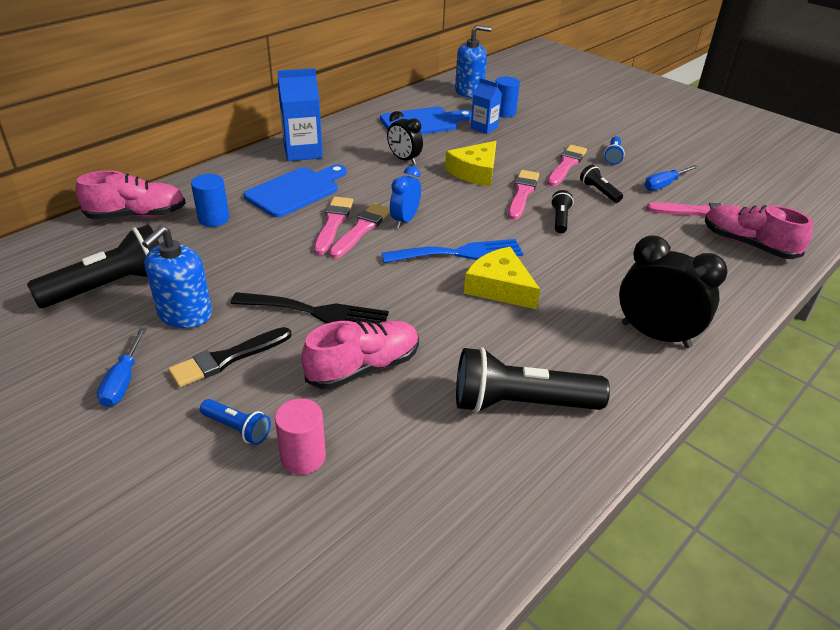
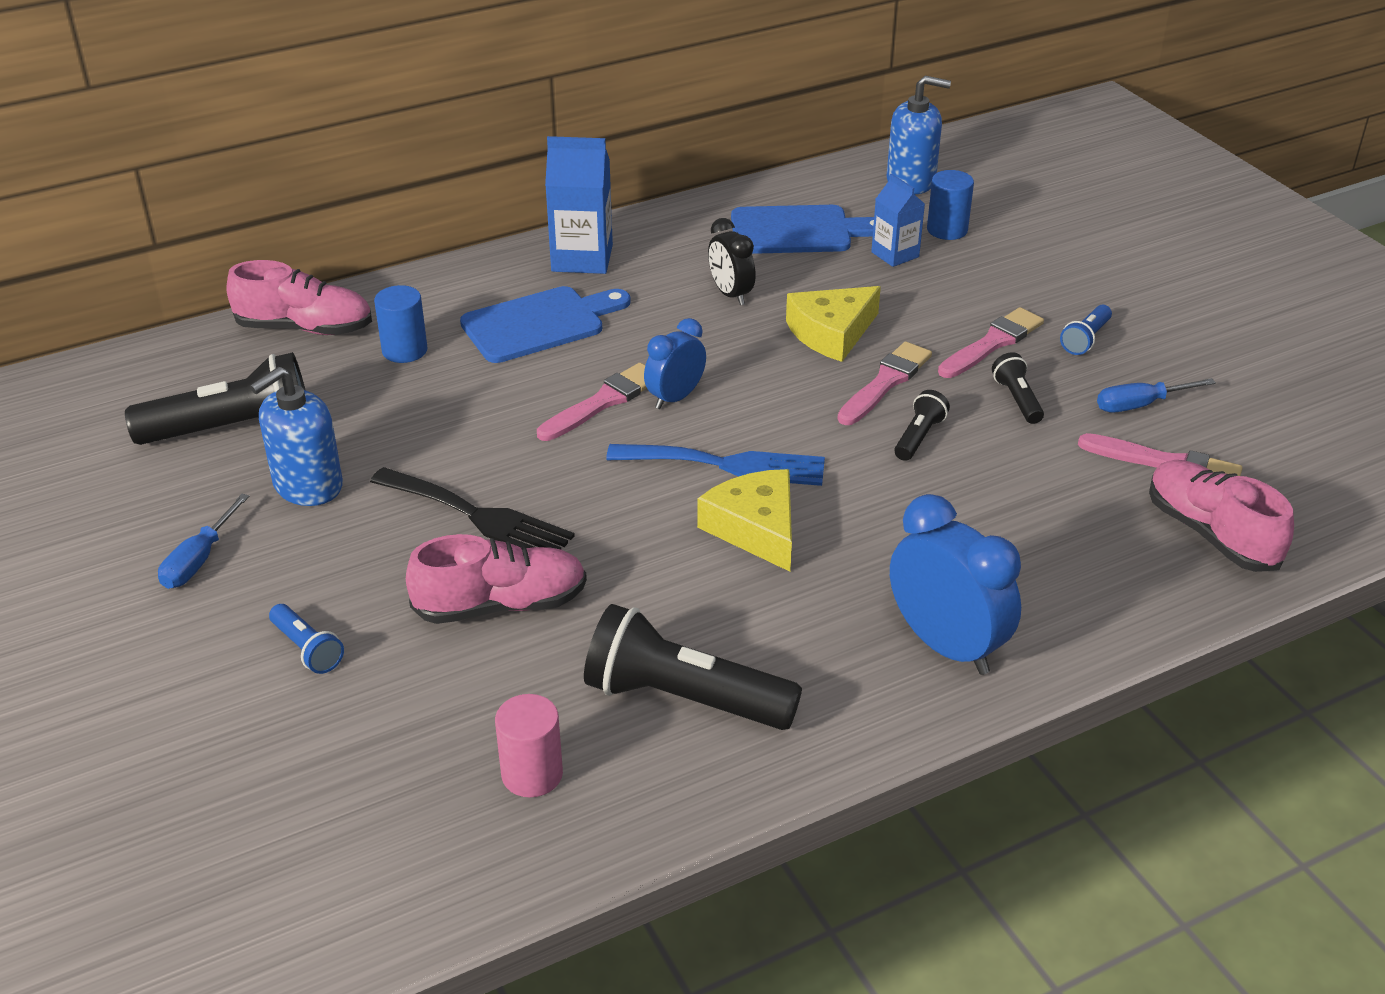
camera: 20 degrees right, 0 degrees up
black brush [168,327,291,387] -> none
pink cylinder [275,398,326,475] -> pink cylinder moved to [495,694,563,797]
pink brush [314,197,354,255] -> none
black clock [619,235,728,348] -> blue clock [890,494,1021,675]

